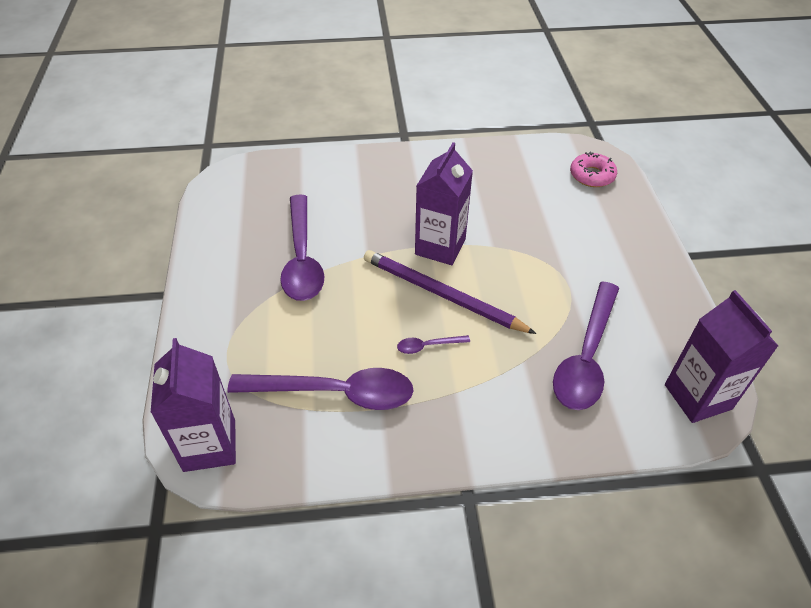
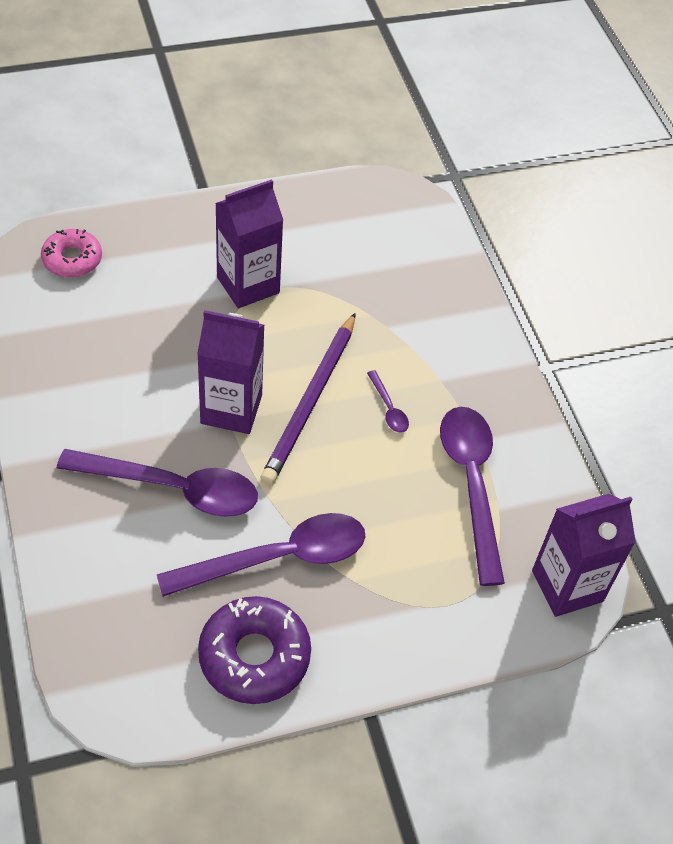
camera: 105 degrees left, 5 degrees up
purple spoon [553,281,619,410] -> purple spoon moved to [57,449,258,517]
purple carton [665,290,778,423] -> purple carton moved to [215,179,283,308]
none -> purple donut [198,596,311,704]

